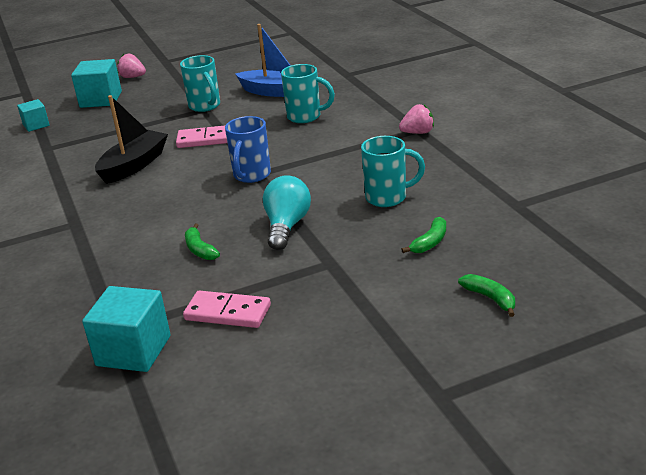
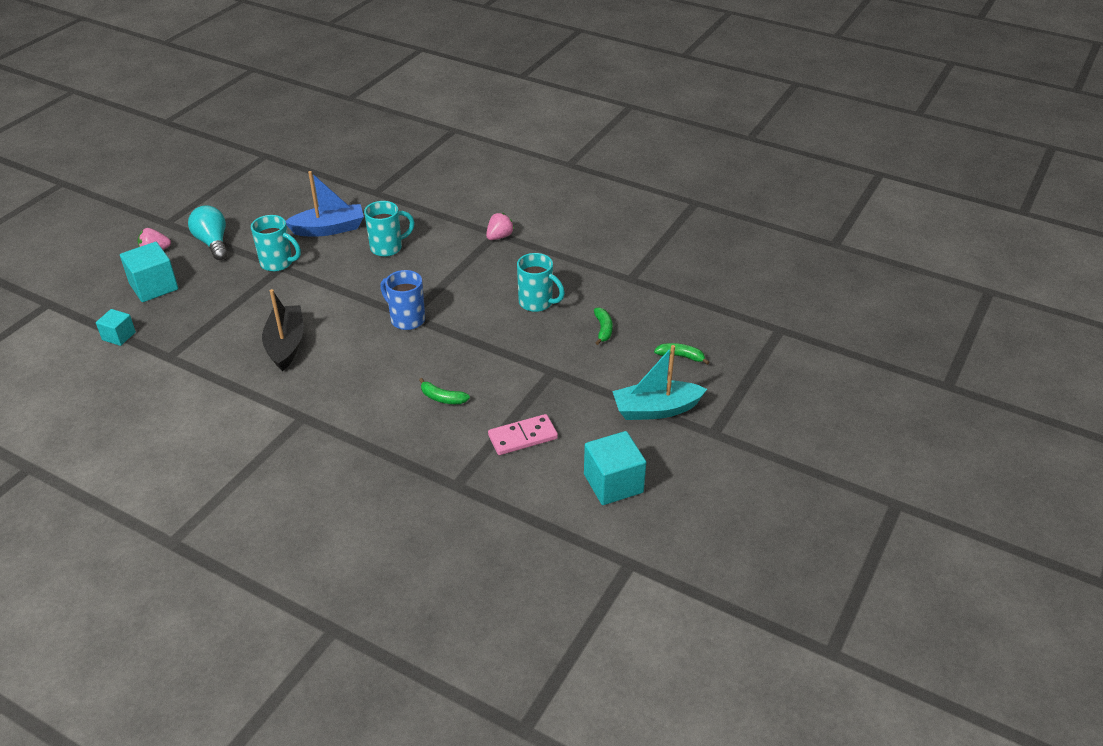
camera: 40 degrees left, 10 degrees up
turquoise cube [82,286,171,372] -> turquoise cube moved to [584,431,646,505]
pink domino [176,125,227,148] -> none
blue mug [225,116,271,183] -> blue mug turned 150 degrees clockwise [380,270,425,330]
turquoise light bulb [263,175,311,250] -> turquoise light bulb moved to [188,205,228,260]
turquoise mug [361,136,425,207] -> turquoise mug turned 75 degrees clockwise [517,253,565,312]
none -> turquoise boat [612,345,707,420]

